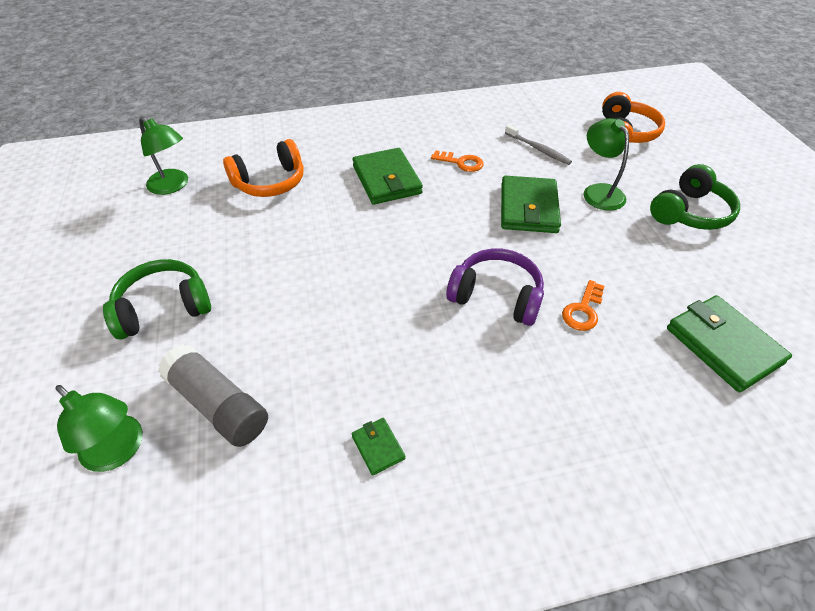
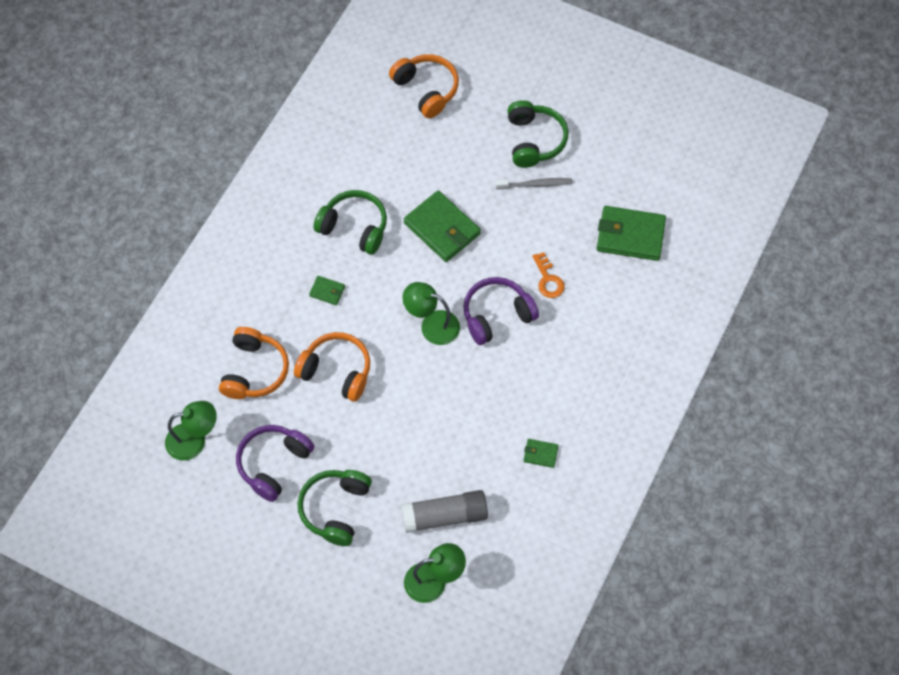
camera: 50 degrees left, 15 degrees up
green wallet [352,148,423,205] -> green wallet [309,276,345,305], size x0.47
orange key [431,150,484,172] -> green headphones [313,190,387,255]
grey toothbrush [505,124,572,165] -> grey toothbrush moved to [495,178,572,189]
green lamp [584,118,629,211] -> green lamp moved to [403,282,460,345]
none -> purple headphones [236,425,314,502]
none -> orange headphones [294,332,370,402]

